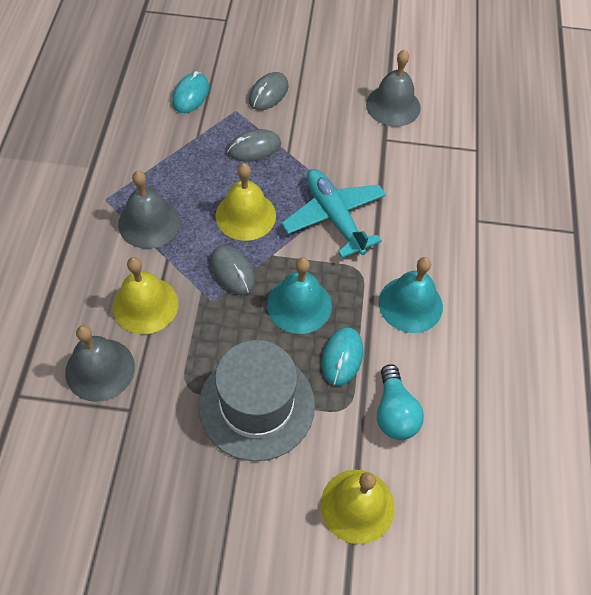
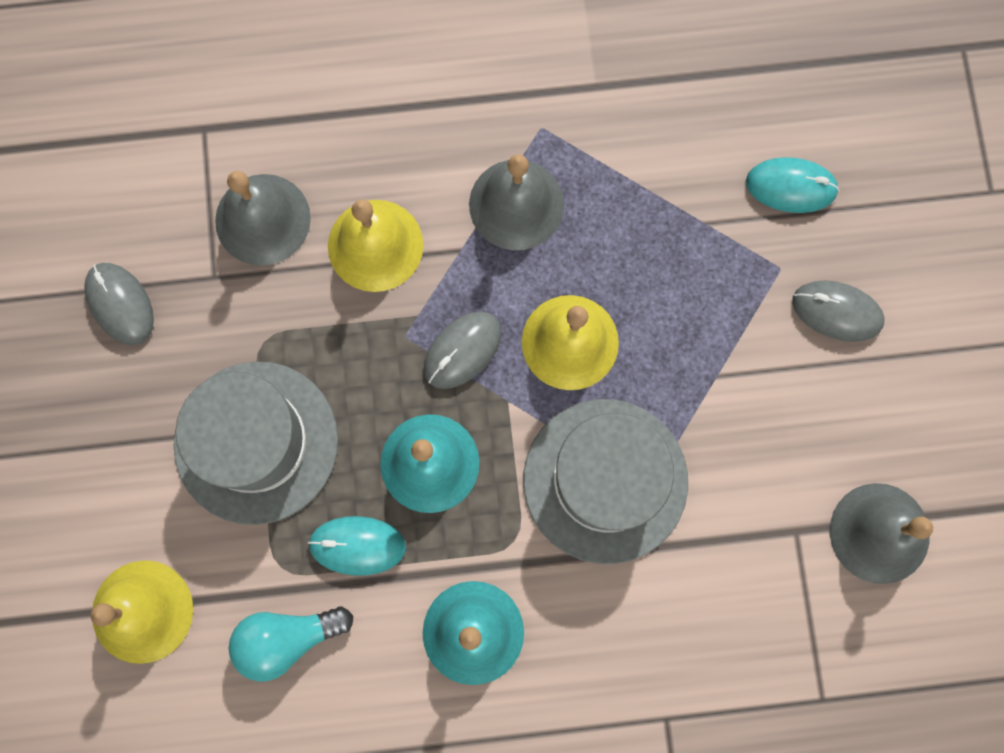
camera: 80 degrees right, 20 degrees up
grey mouse [227,129,281,161] -> grey mouse moved to [84,263,154,345]
turquoise plane [281,169,386,258] -> grey hat [523,399,688,564]

